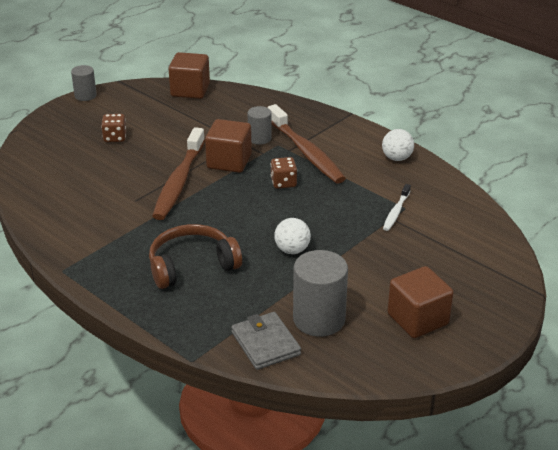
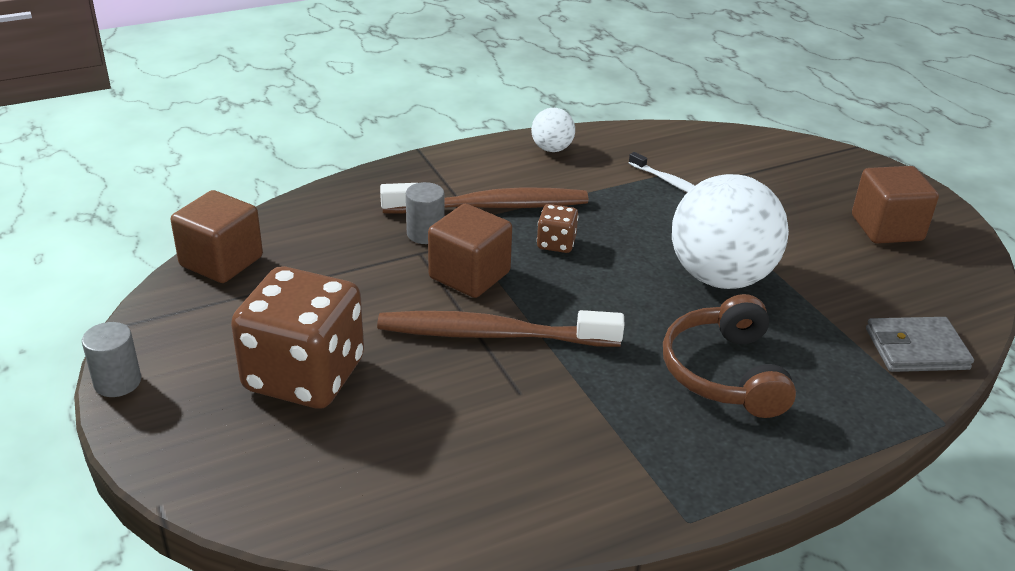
camera: 70 degrees left, 0 degrees up
brown dice [101,114,126,142] -> brown dice [231,266,364,409], size x2.31
brown toothbrush [152,127,205,220] -> brown toothbrush turned 150 degrees clockwise [377,310,625,347]
white ball [274,218,311,254] -> white ball [672,174,789,289], size x2.16
grey cylinder [293,250,348,337] -> none

